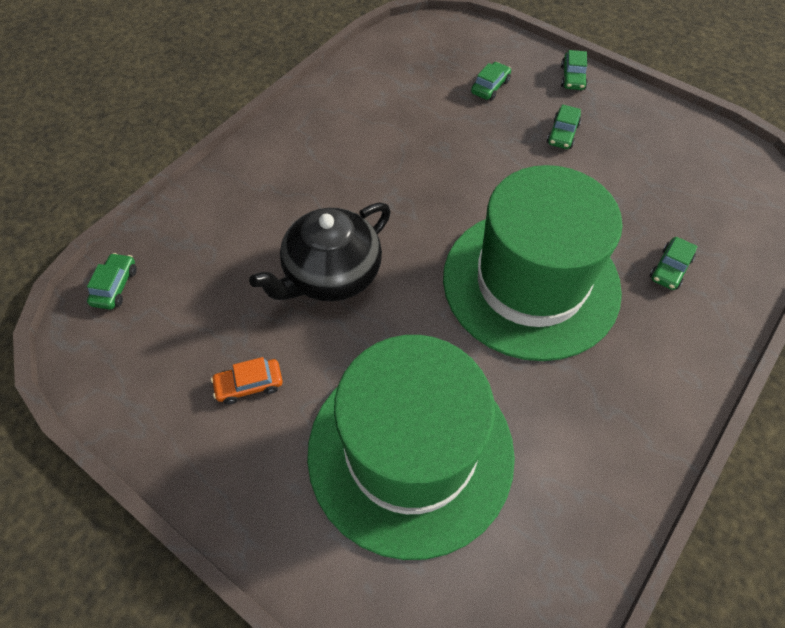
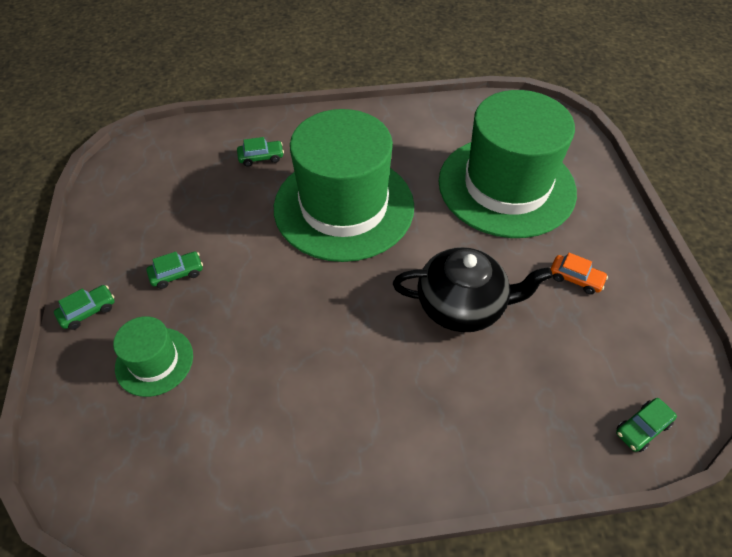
camera: 135 degrees left, 5 degrees down
green car [471,62,511,101] -> green hat [113,316,193,397]

